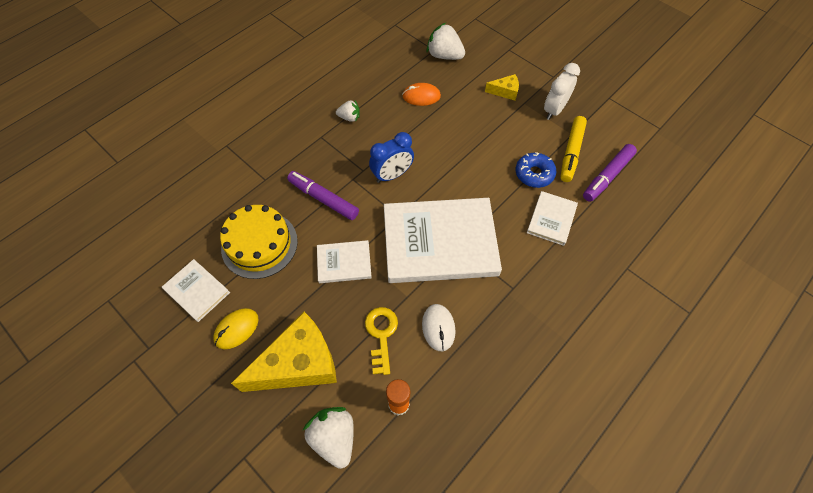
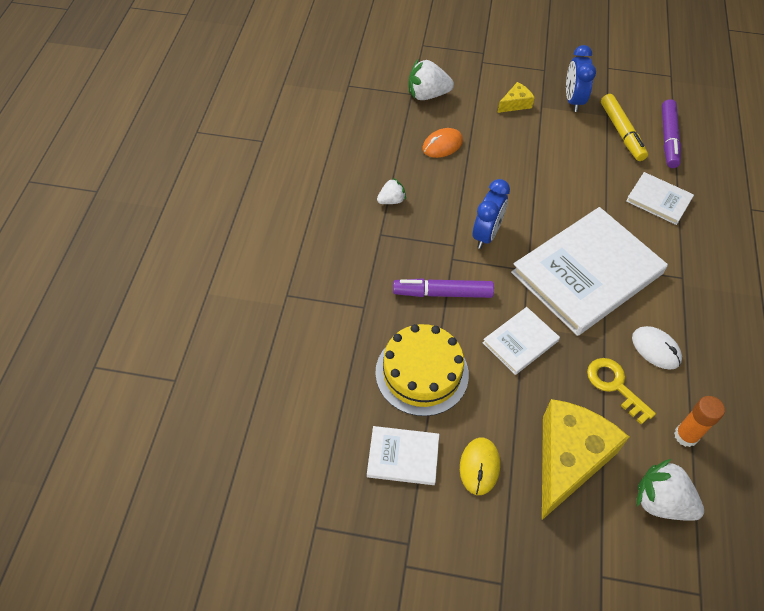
camera: 35 degrees left, 5 degrees down
blue donut [516,152,556,188] -> none
white book [527,191,578,246] -> white book turned 45 degrees counterclockwise [626,172,694,225]
white clock [544,63,580,120] -> blue clock [566,45,596,112]

